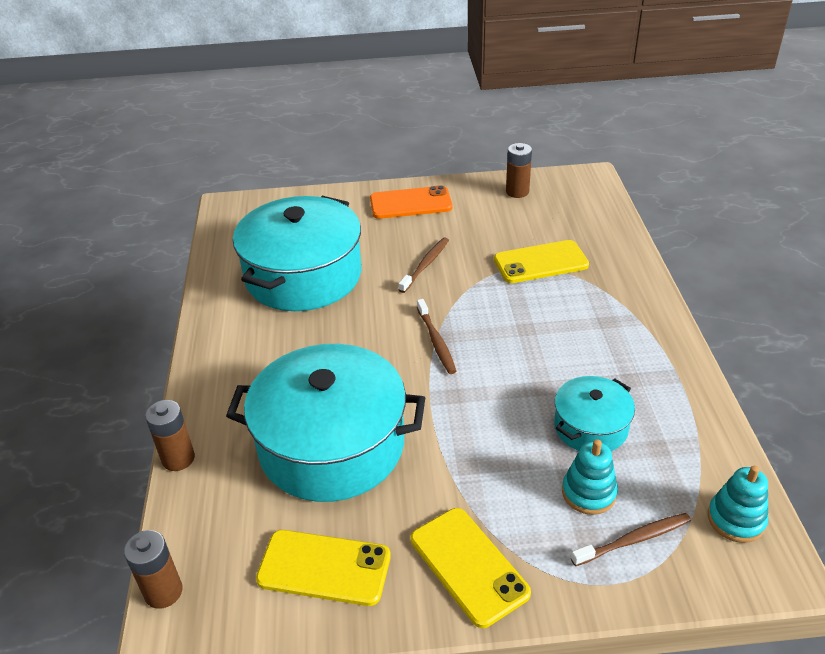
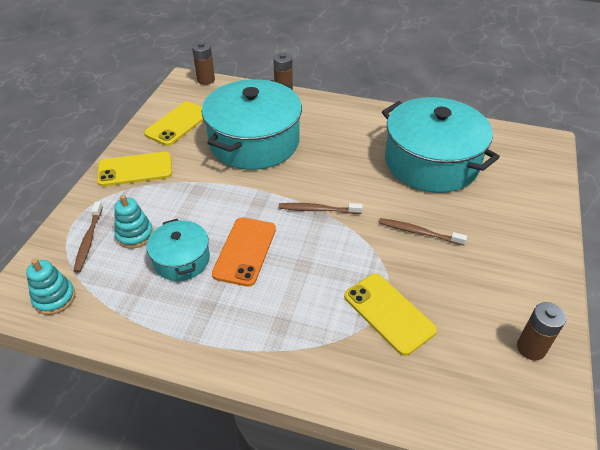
camera: 110 degrees right, 5 degrees up
orange phone [370,185,452,219] -> orange phone moved to [212,217,276,287]
brown toothbrush [399,238,449,293] -> brown toothbrush turned 150 degrees clockwise [379,218,467,246]
yellow phone [494,240,589,283] -> yellow phone turned 45 degrees counterclockwise [344,274,437,356]

